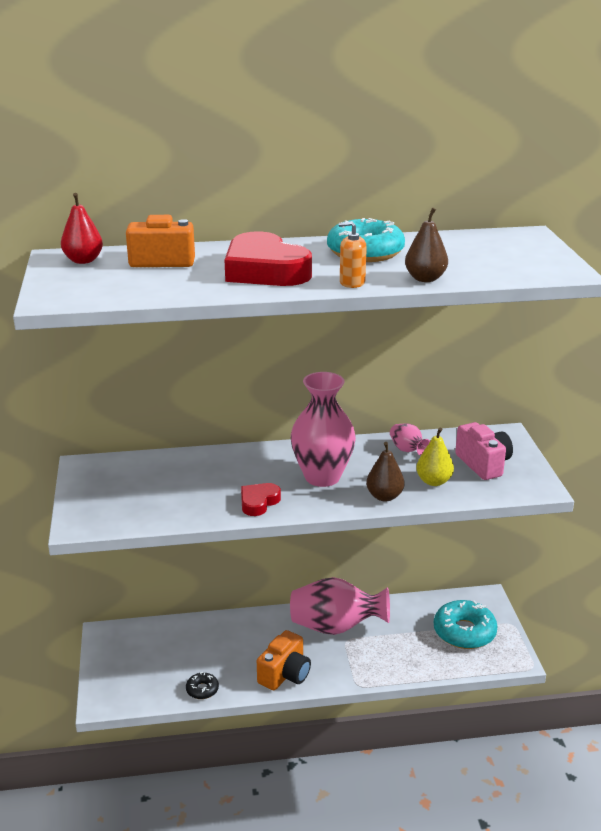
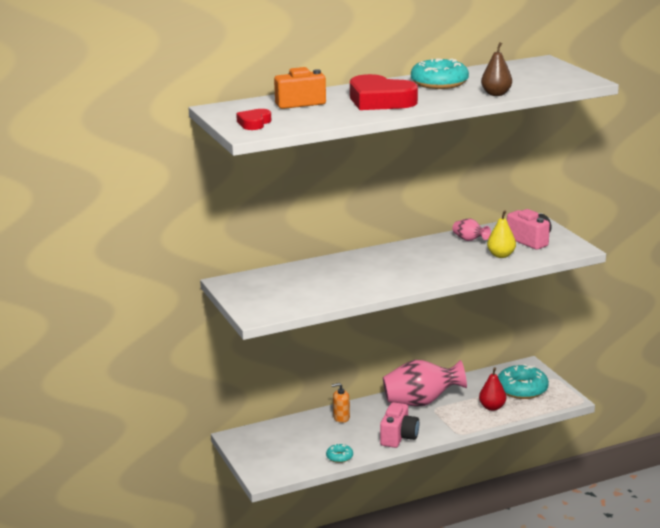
camera: 15 degrees left, 5 degrees down
red pear [61,193,103,264] -> red pear moved to [479,367,506,411]
black donut [186,672,219,699] -> turquoise donut [326,444,353,463]
red heart [241,483,281,516] -> red heart moved to [236,109,272,130]
orange camera [257,630,311,690] -> pink camera [380,402,419,448]
pink vase [291,372,356,487] -> none
orange soap dispenser [339,221,367,288] -> orange soap dispenser moved to [332,383,350,423]
brown pear [366,442,405,501] -> none

